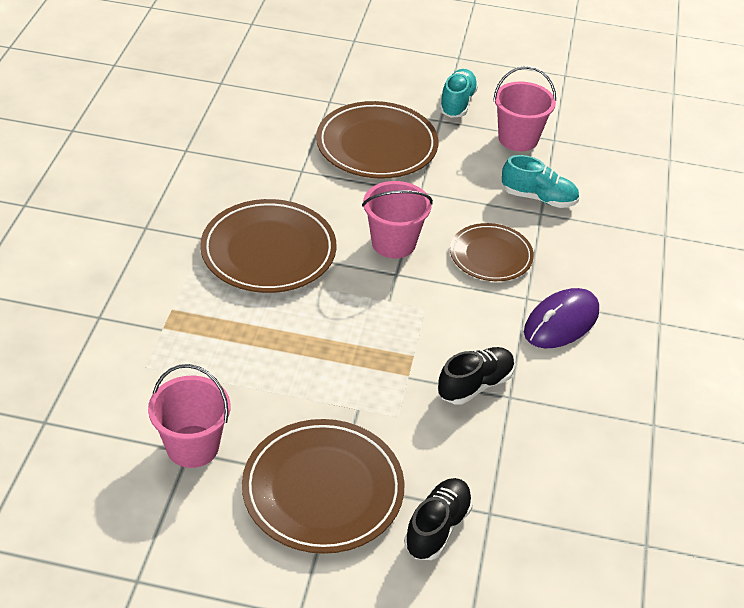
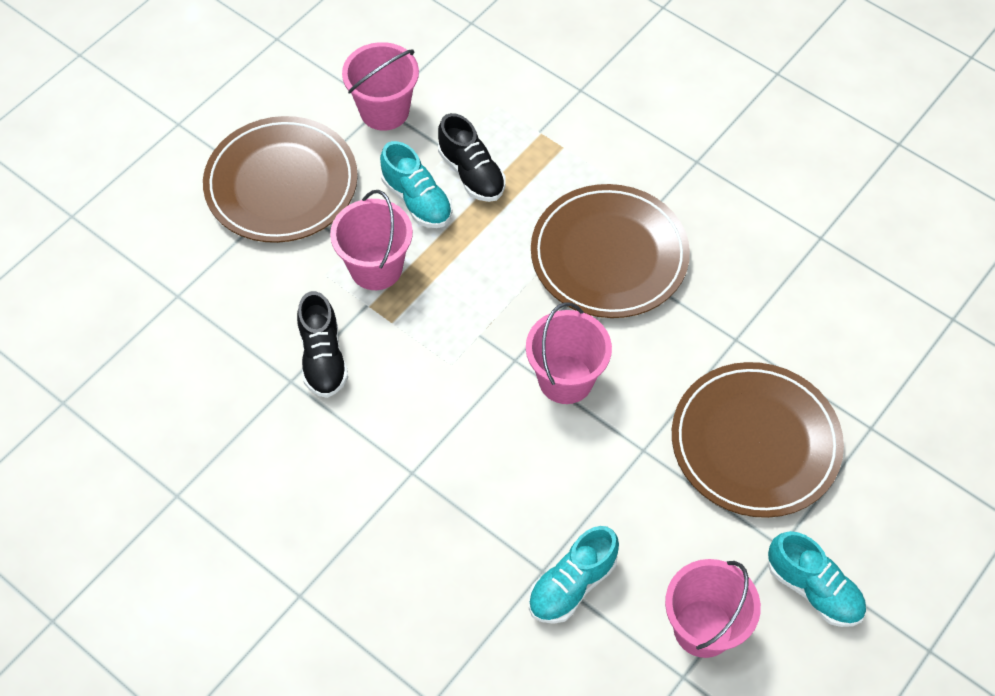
camera: 120 degrees right, 15 degrees up
black shoe [404,478,473,560] -> black shoe moved to [438,113,506,202]
brown plate [450,223,534,281] -> none
purple mouse [524,288,599,348] -> none
none -> pink bucket [330,190,413,290]
none -> turquoise shoe [380,141,452,228]

